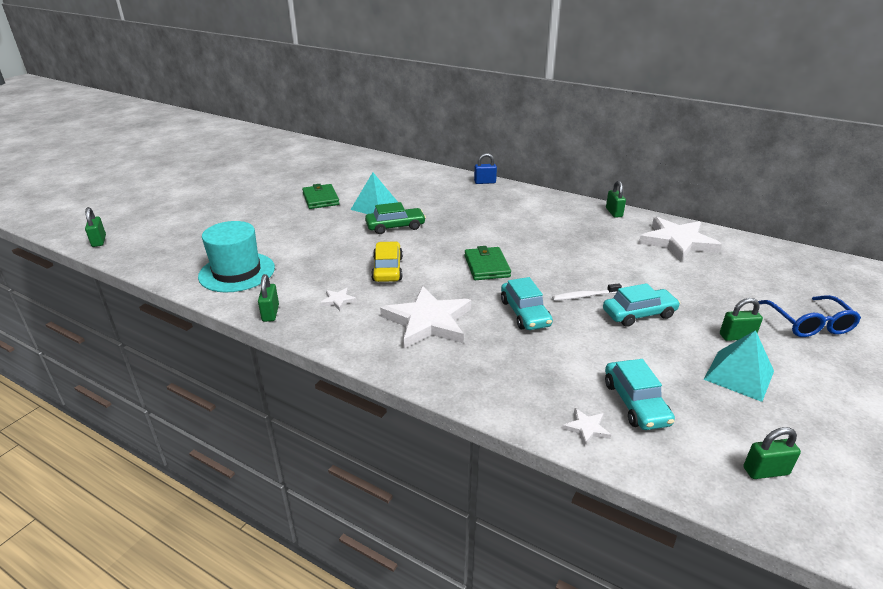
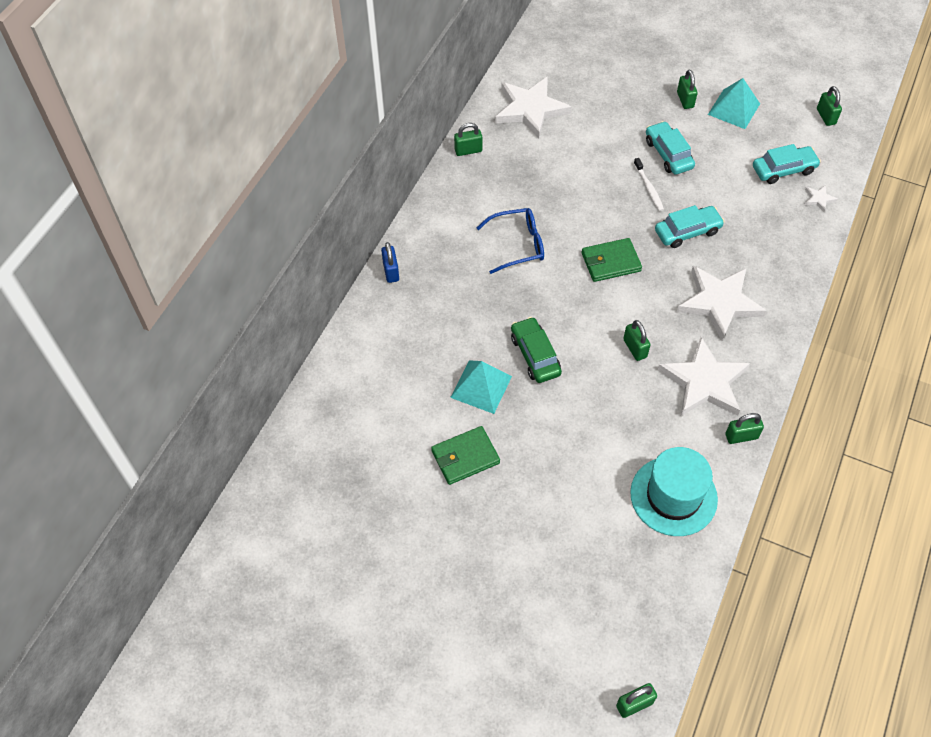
camera: 95 degrees left, 25 degrees up
white star [320,288,357,311] -> white star [658,337,750,416], size x2.47
yellow car [371,241,403,282] -> green padlock [623,320,651,361]
blue glasses [758,295,861,337] -> blue glasses moved to [477,208,544,274]

